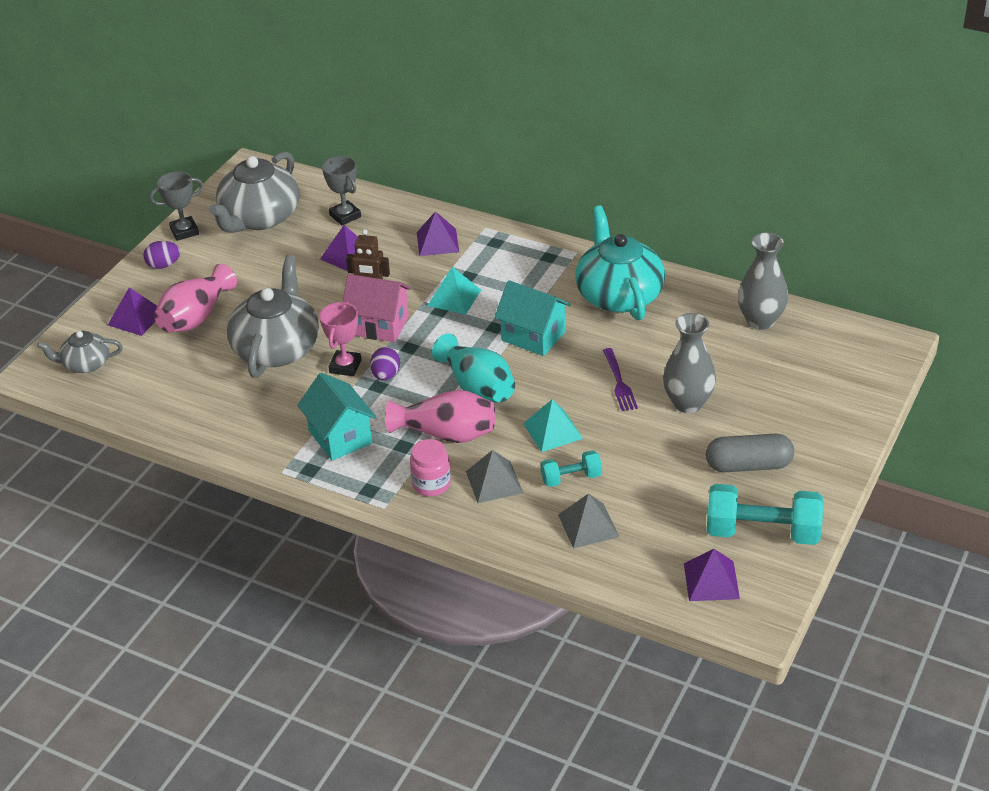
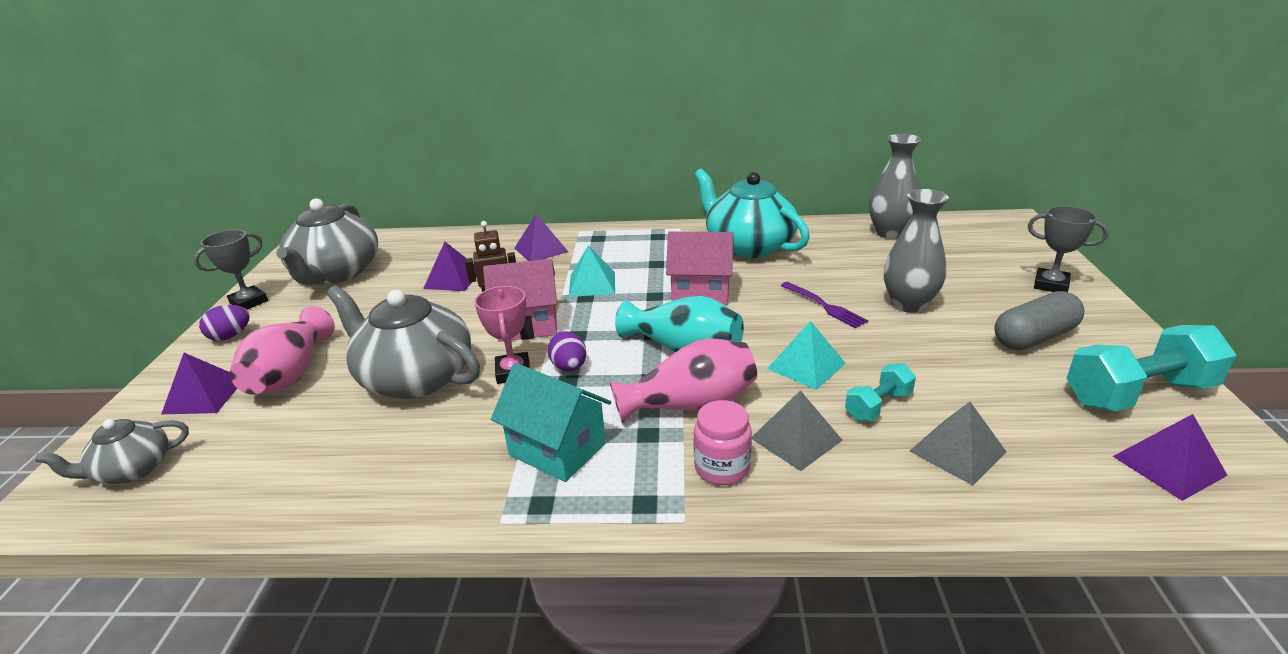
camera: 25 degrees left, 10 degrees down
grey teapot [227,255,319,378] -> grey teapot turned 45 degrees counterclockwise [327,285,480,399]
grey trophy [322,156,361,225] -> grey trophy moved to [1028,206,1109,292]
turquoise house [494,280,571,356] -> pink house [666,232,733,305]

